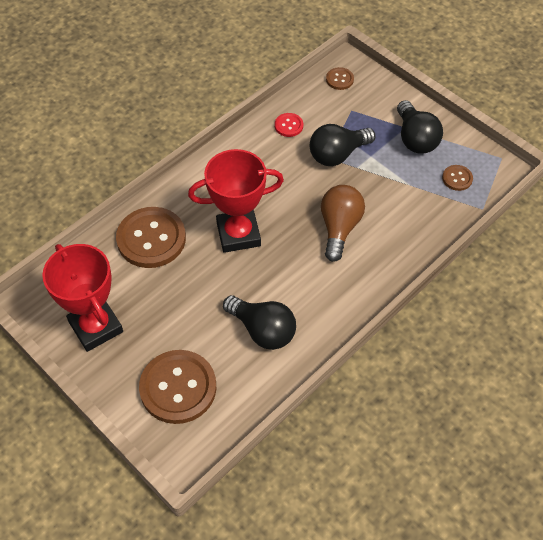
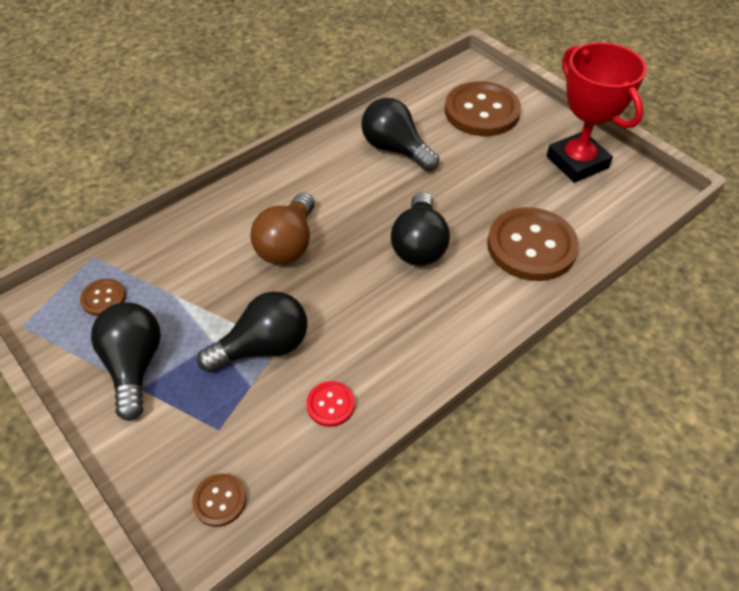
camera: 175 degrees left, 5 degrees down
red trophy [188,149,284,253] -> black light bulb [391,192,450,266]

